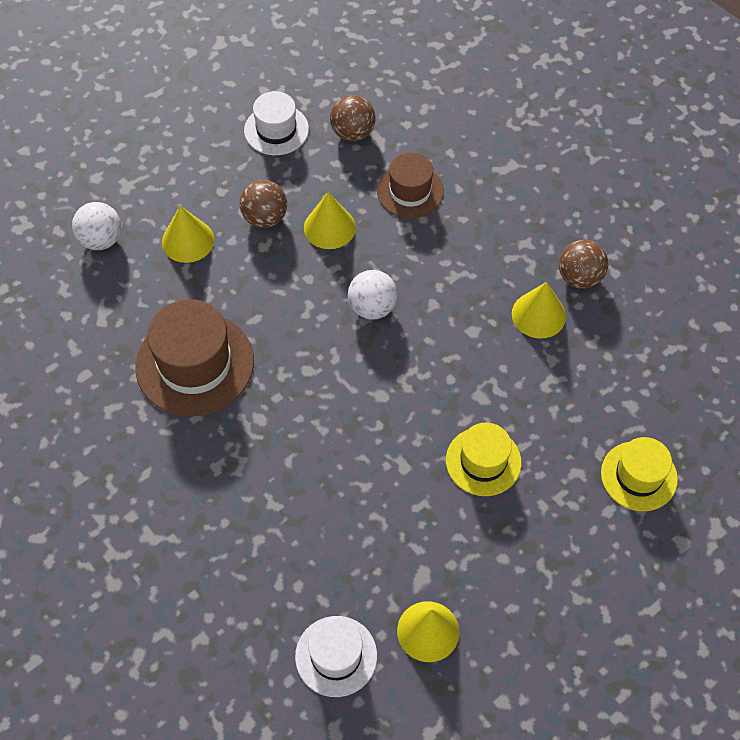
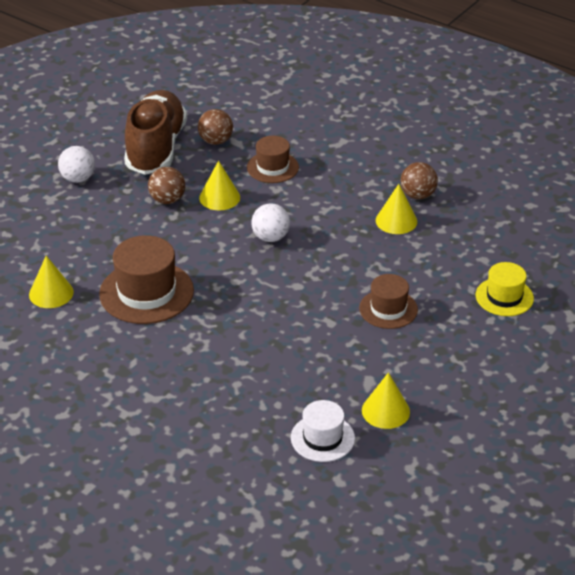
camera: 15 degrees left, 20 degrees down
white ball [72,202,121,250] -> white ball moved to [58,146,95,183]
yellow cone [162,206,214,263] -> yellow cone moved to [29,256,74,308]
white hat [244,91,309,155] -> brown shoe [124,90,187,175]
yellow hat [446,422,522,496] -> brown hat [359,274,418,329]

